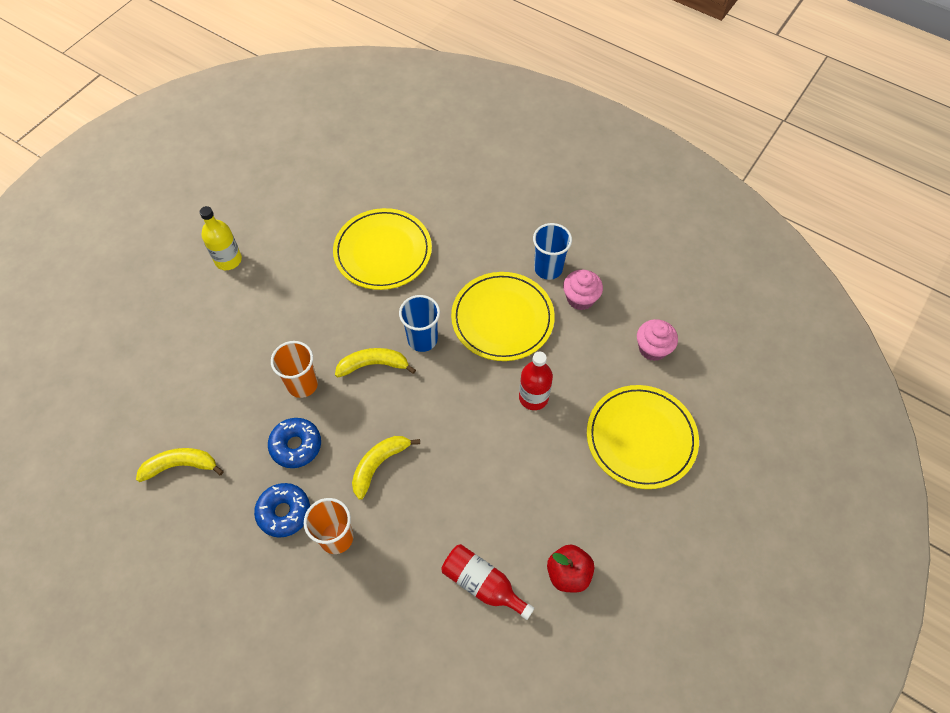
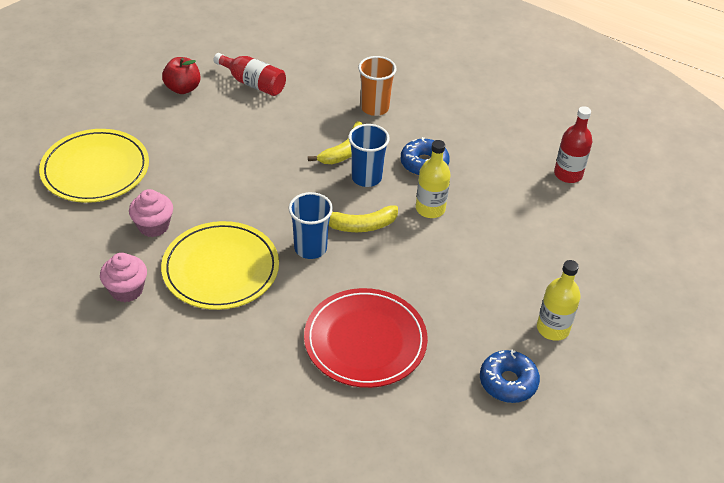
camera: 175 degrees right, 15 degrees down
yellow banana [136,448,224,482] -> none
blue donut [254,483,310,538] -> blue donut moved to [480,349,540,403]
orange cup [271,341,318,398] -> yellow bottle [416,140,451,218]
yellow plate [333,208,432,290] -> red plate [304,288,428,388]
red bottle [519,352,553,410] -> red bottle moved to [554,106,592,183]
blue cup [533,223,572,280] -> blue cup moved to [349,124,390,187]
pink cupcake [637,319,678,361] -> pink cupcake moved to [129,189,173,237]

